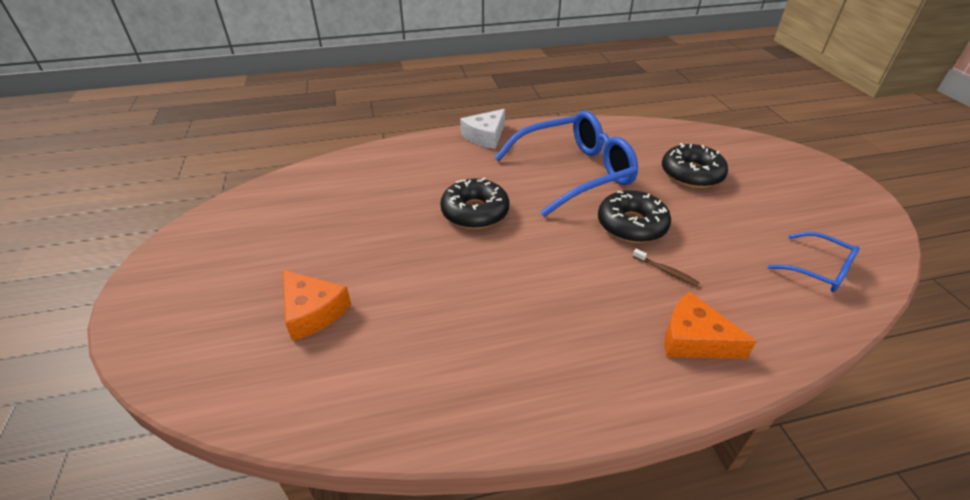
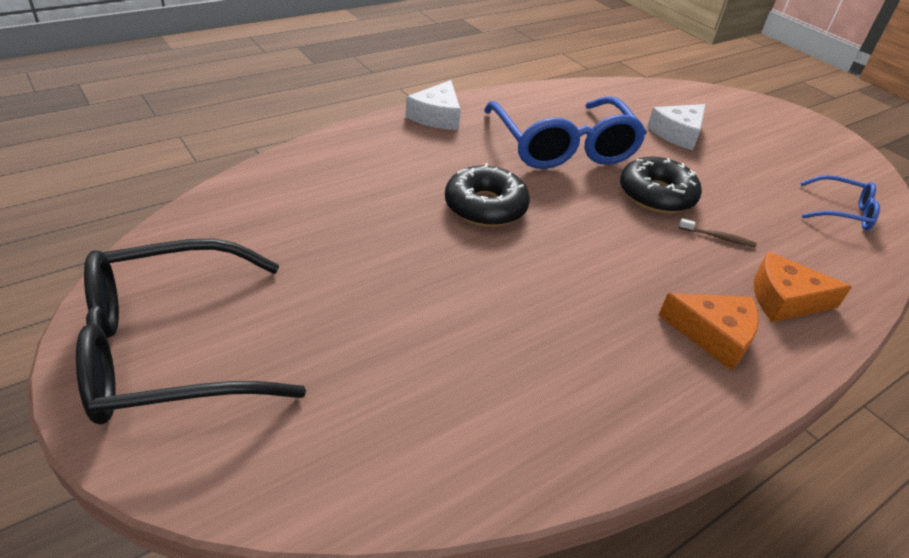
camera: 25 degrees left, 0 degrees up
orange cheese [283,270,351,341] -> orange cheese moved to [659,293,759,371]
blue glasses [494,111,638,217] -> blue glasses turned 120 degrees clockwise [484,96,647,169]
black donut [662,143,728,188] -> white cheese [647,104,706,150]
none -> black glasses [76,239,306,425]

